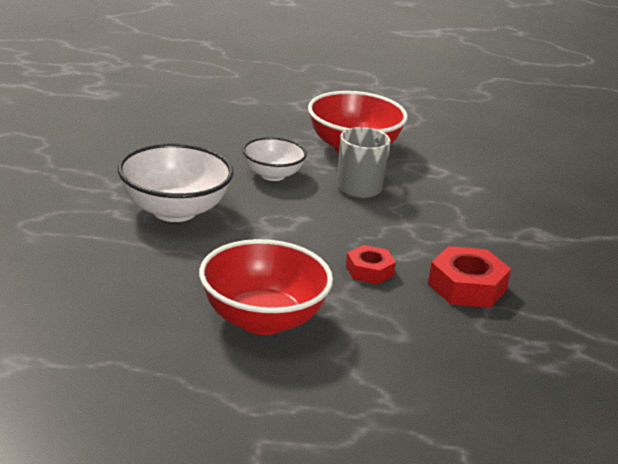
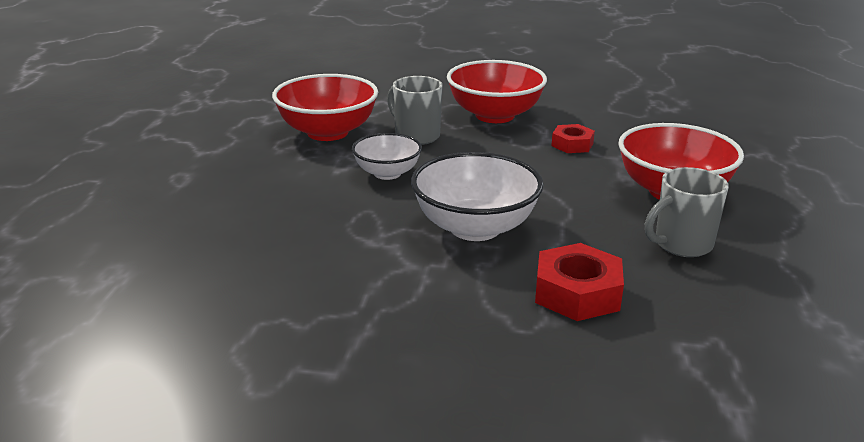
camera: 80 degrees left, 0 degrees up
red nut [428,246,511,308] -> red nut moved to [535,243,624,321]
none -> red bowl [447,60,547,123]
none -> grey mug [645,167,729,257]

